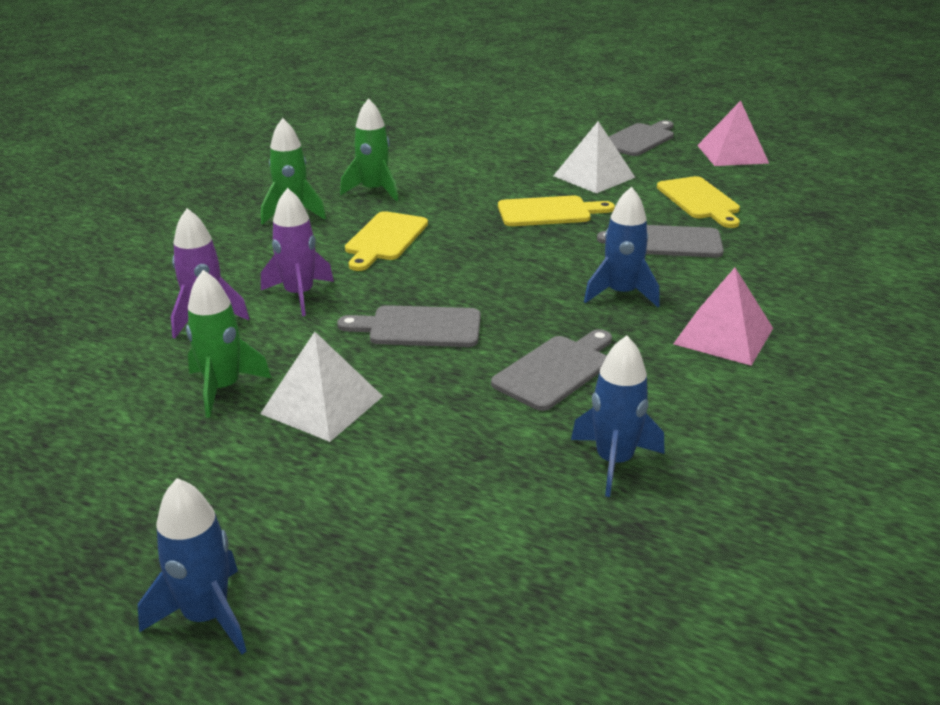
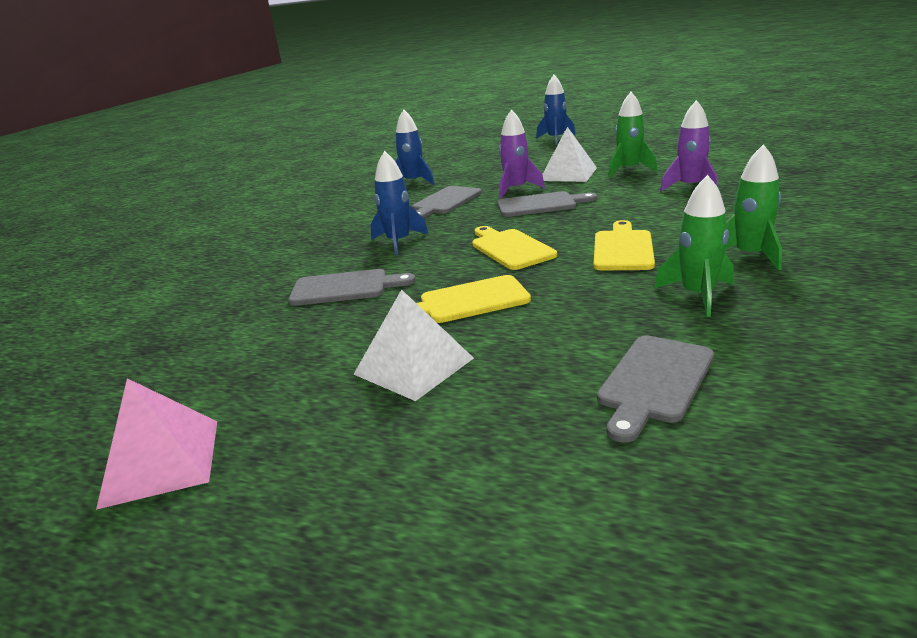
camera: 175 degrees right, 5 degrees down
purple rocket [261,188,334,316] -> purple rocket moved to [499,110,545,199]
grey cutting board [609,120,674,156] -> grey cutting board moved to [597,335,714,443]
yellow cutting board [657,176,740,228] -> yellow cutting board moved to [472,226,557,270]
pink pyramid [673,268,773,366] -> none

